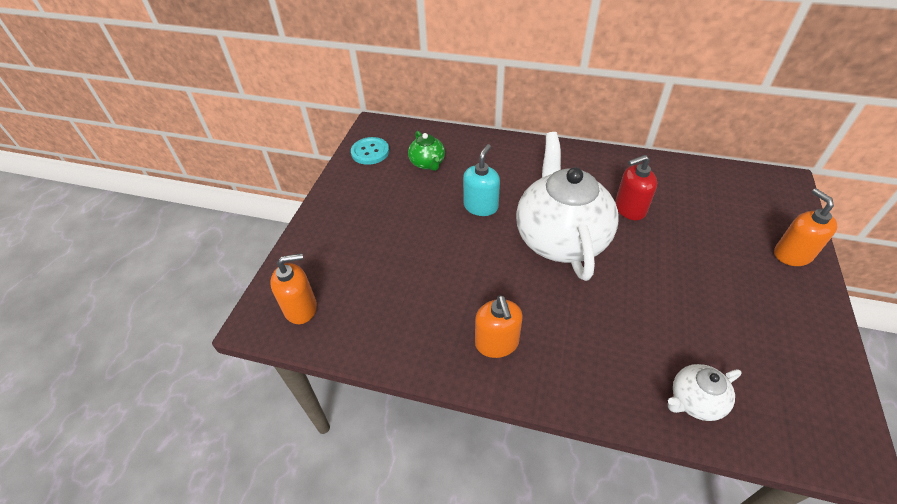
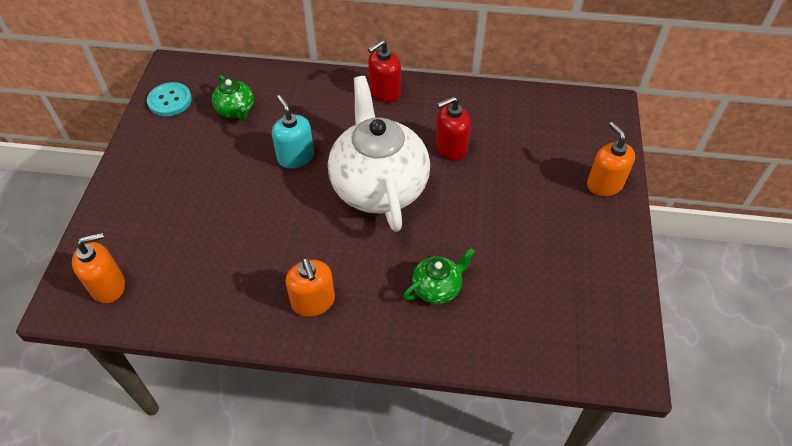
camera: 10 degrees left, 5 degrees up
turquoise soap dispenser [463,144,500,216] -> turquoise soap dispenser turned 45 degrees counterclockwise [272,95,314,169]
white teapot [668,364,742,421] -> none
none -> red soap dispenser [368,40,401,102]
none -> green teapot [403,248,475,304]

